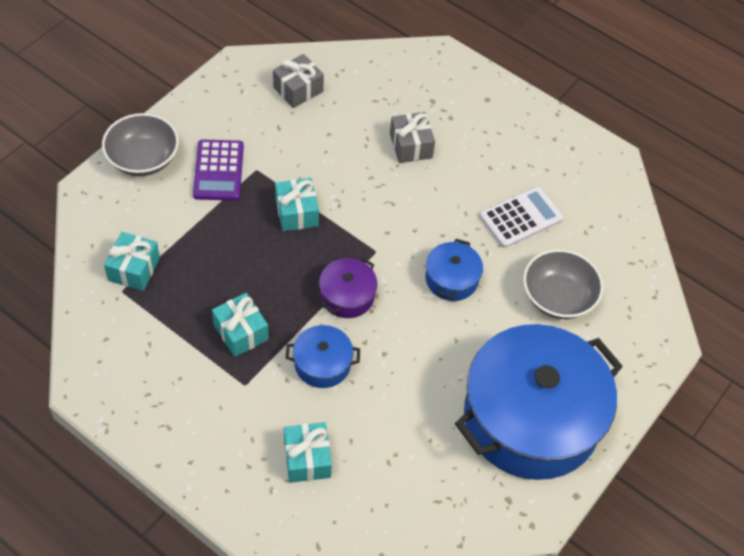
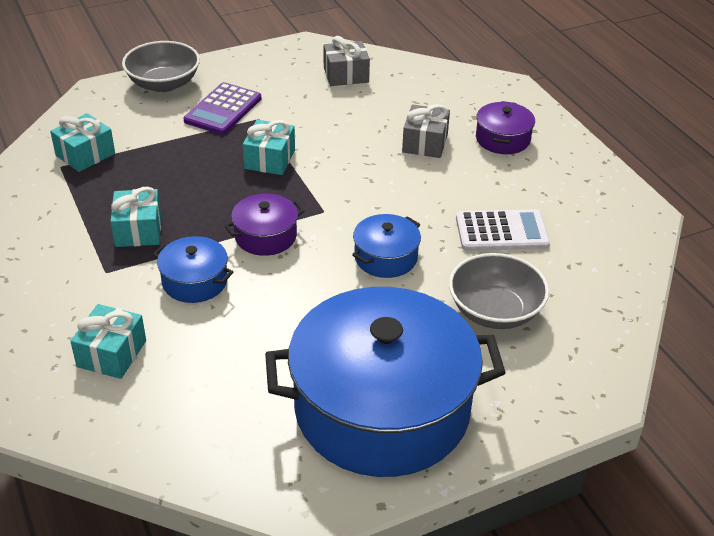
camera: 30 degrees right, 15 degrees down
none -> purple pot [476,101,535,154]

